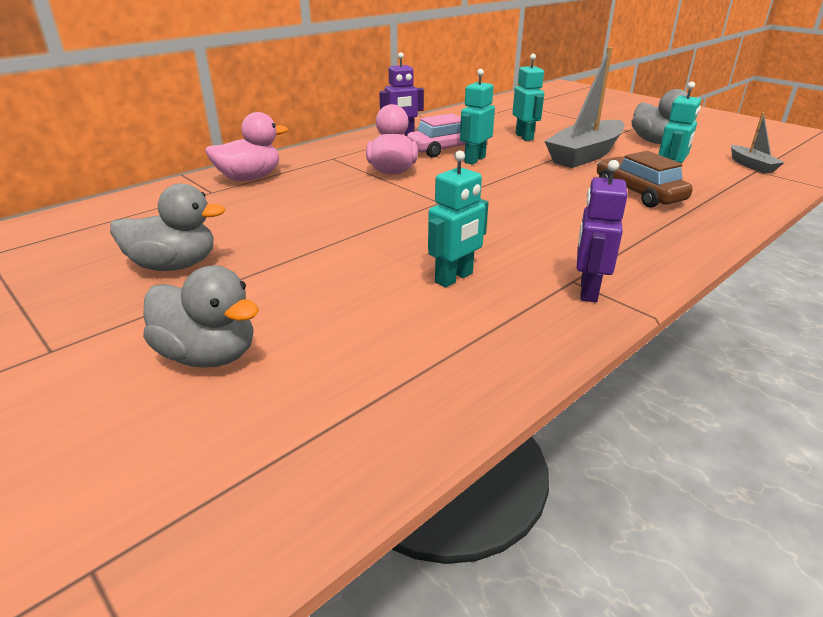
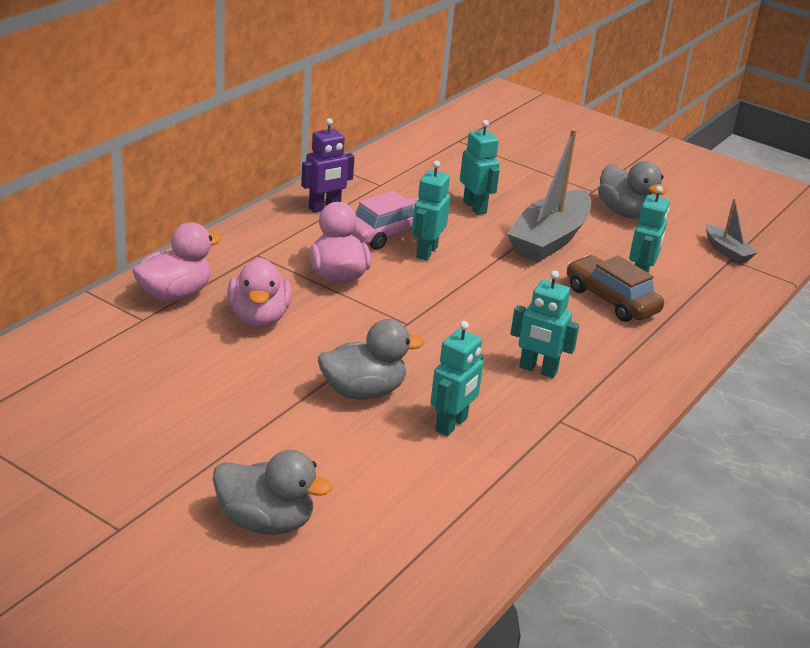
camera: 15 degrees left, 0 degrees up
grey duck [110,183,225,271] -> grey duck moved to [318,319,424,400]
purple robot [577,160,628,302] -> none
none -> pink duck [227,258,292,328]
none -> turquoise robot [511,271,579,378]

